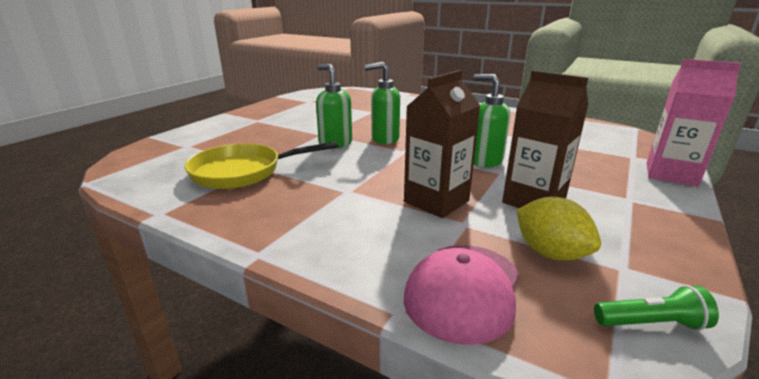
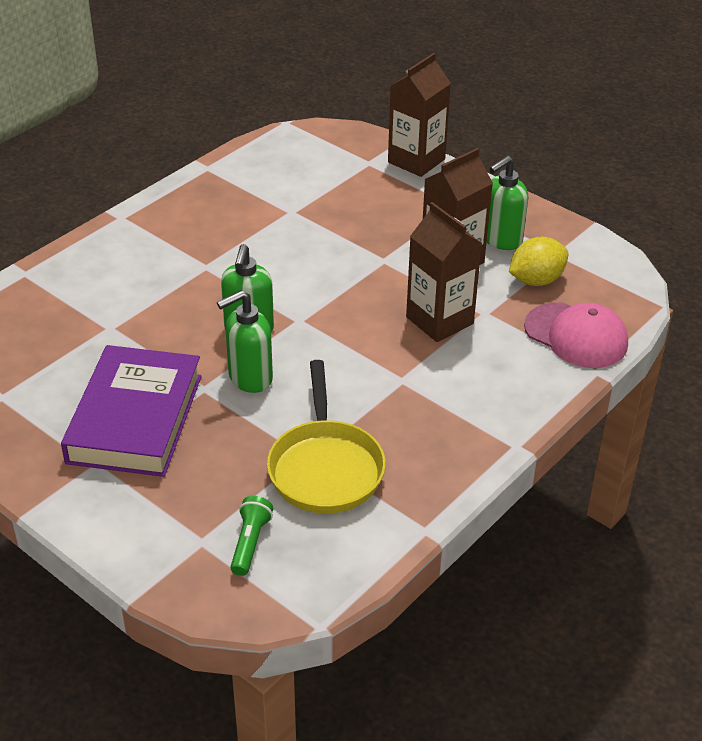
camera: 80 degrees left, 15 degrees up
green soap dispenser [473,74,510,167] -> green soap dispenser moved to [487,156,528,250]
green flashlight [594,285,719,331] -> green flashlight moved to [230,496,273,576]
pink carton [647,59,741,187] -> brown carton [388,53,451,177]
none -> purple book [61,345,202,477]

